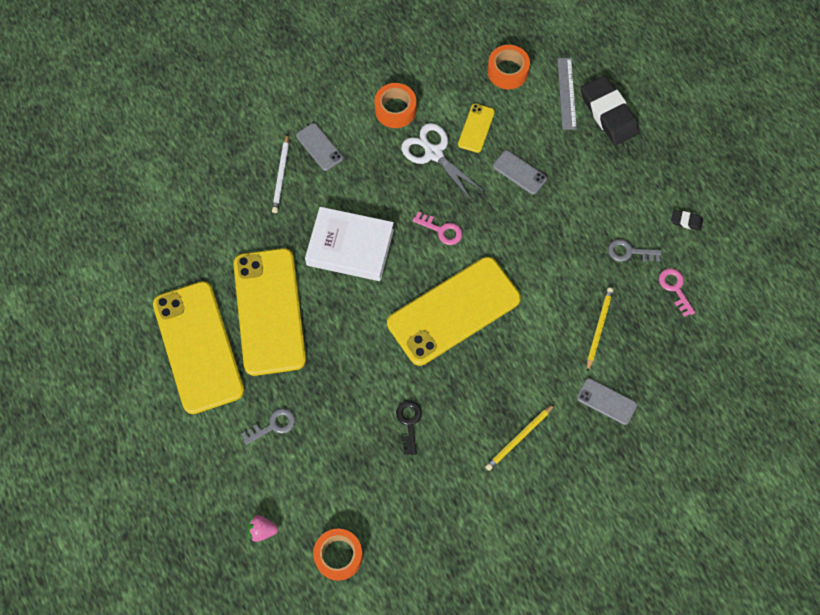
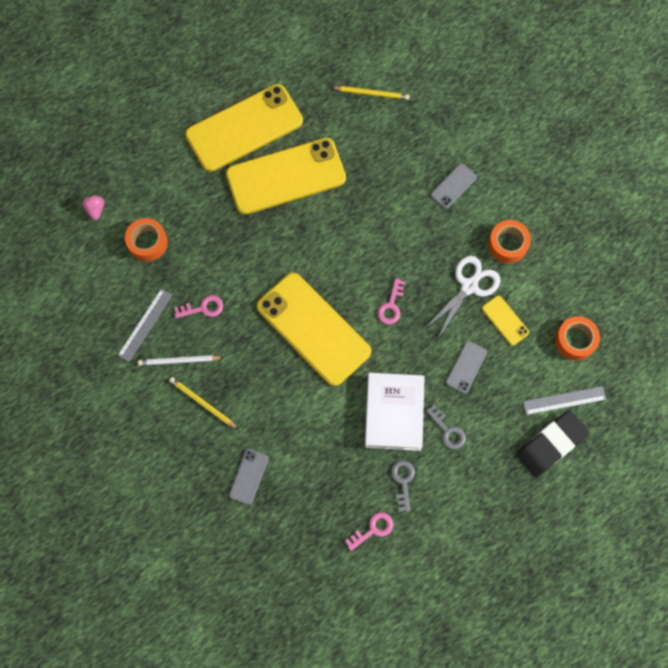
camera: 80 degrees right, 5 degrees up
grey key [241,408,295,445] -> grey key moved to [426,404,466,450]
white pencil [272,134,289,213] -> white pencil moved to [138,355,224,366]
white book [305,207,394,281] -> white book moved to [365,373,425,451]
orange tape [313,529,363,581] -> orange tape moved to [125,218,168,262]
black key [396,400,422,455] -> pink key [174,295,223,318]
yellow phone [458,104,495,153] -> yellow phone turned 45 degrees clockwise [482,296,529,346]
yellow pencil [587,287,613,372] -> yellow pencil moved to [331,86,409,100]
black eraser [671,210,703,231] -> none
none -> grey ruler [117,289,173,362]

